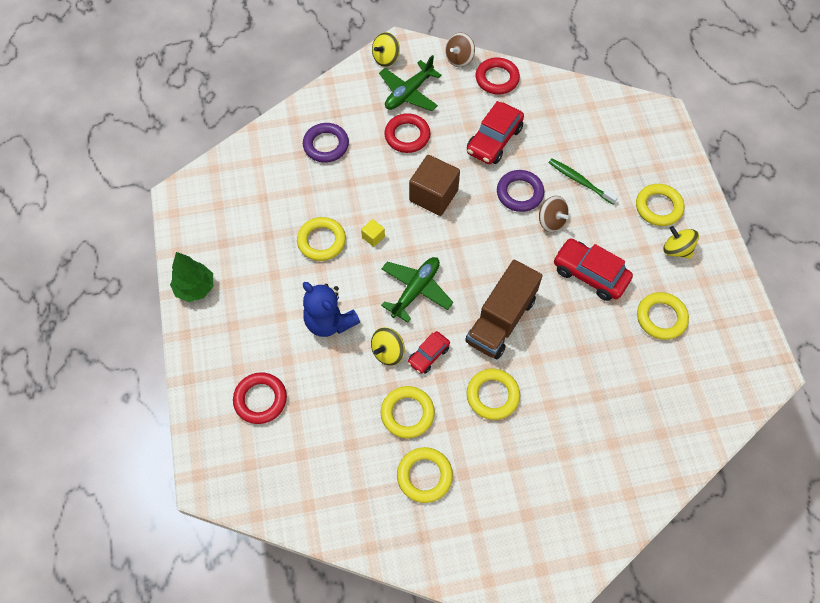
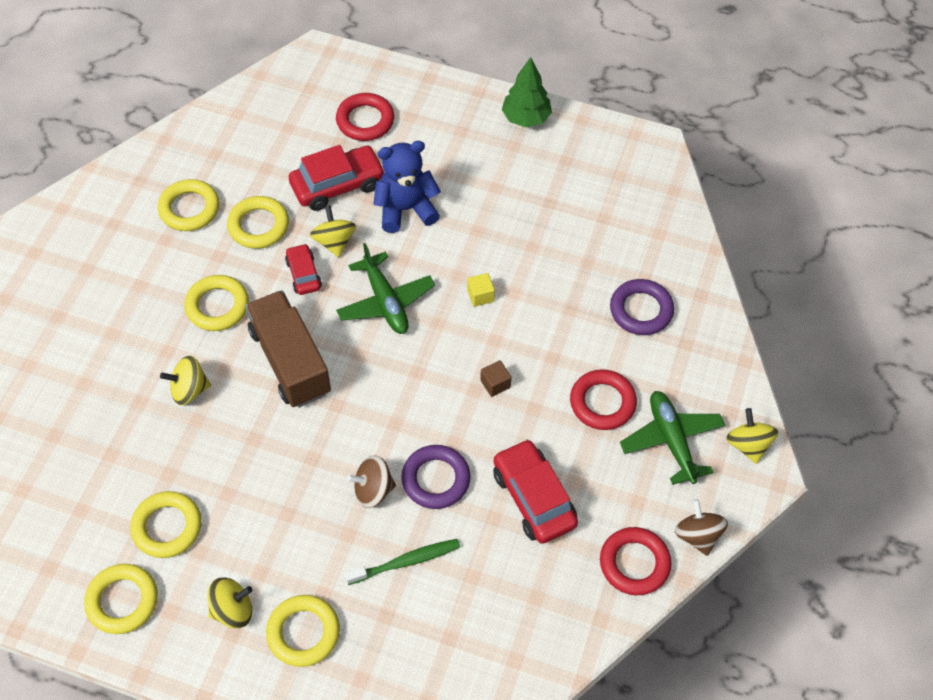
camera: 120 degrees right, 5 degrees down
yellow ring [297,217,346,261] -> yellow ring moved to [84,564,158,634]
brown cube [409,155,460,216] -> brown cube [480,360,511,397], size x0.44
red car [553,238,633,301] -> red car moved to [289,145,384,211]
none -> yellow spinning top [160,356,211,405]

